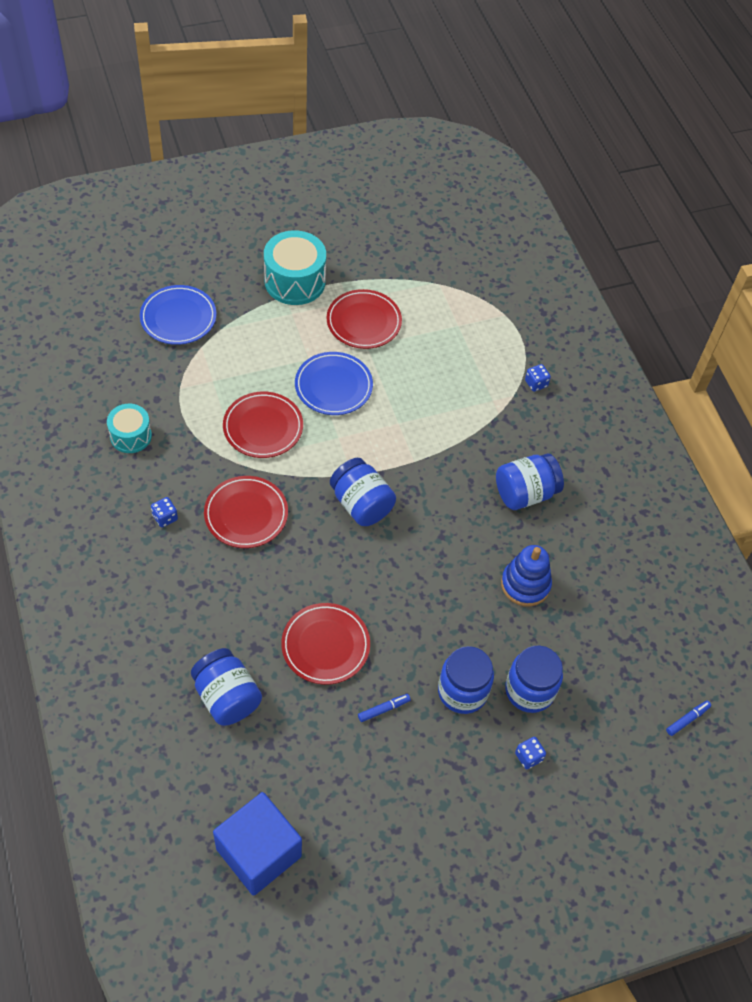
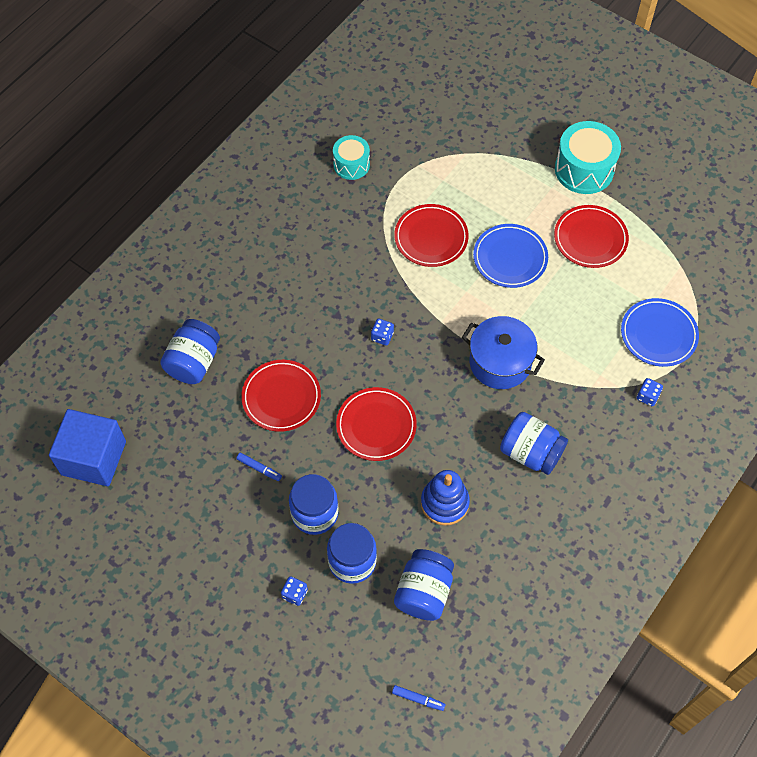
camera: 60 degrees right, 5 degrees up
blue plate [140,285,216,345] -> blue plate moved to [621,298,699,367]
blue dice [151,497,178,527] -> blue dice moved to [371,319,394,346]
red plate [204,476,288,548] -> red plate moved to [336,387,417,461]
blue jar [330,458,396,526] -> blue jar moved to [394,549,454,621]
none -> blue pot [462,316,545,389]

